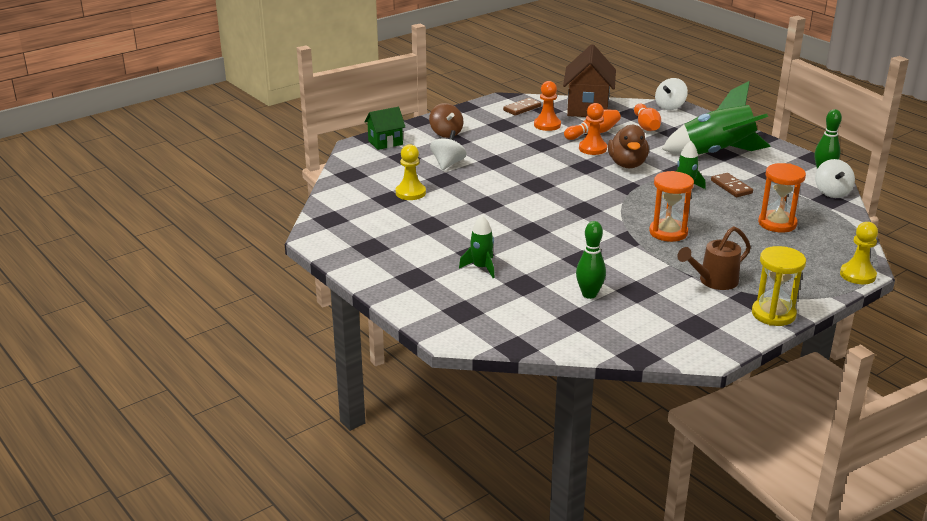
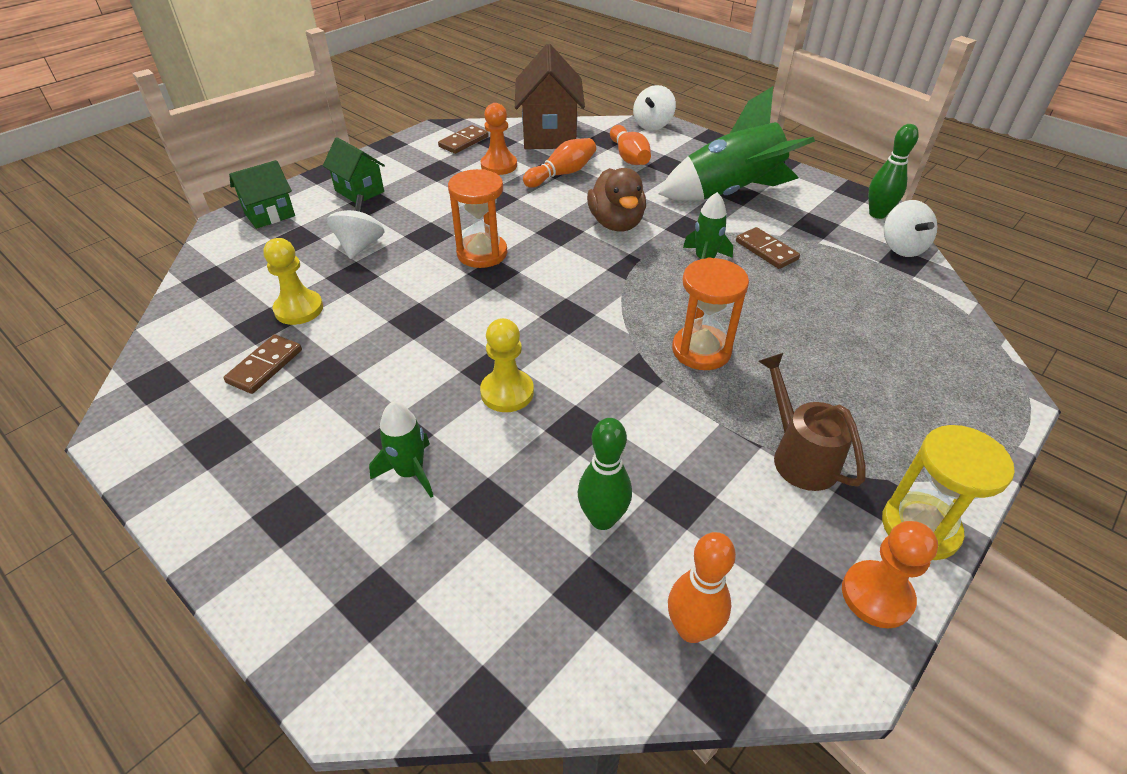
camera: 10 degrees left, 15 degrees up
brown spinning top [429,103,464,138] -> green house [323,137,385,203]
orange pawn [579,103,607,155] -> orange pawn moved to [842,521,938,628]
brown watering can [677,226,751,290] -> brown watering can turned 105 degrees clockwise [758,353,866,491]
orange hourglass [758,163,806,233] -> orange hourglass moved to [448,169,507,268]
yellow pawn [840,222,878,284] -> yellow pawn moved to [480,318,534,412]
none -> brown domino [223,334,302,394]
none -> orange bowling pin [668,532,736,643]

